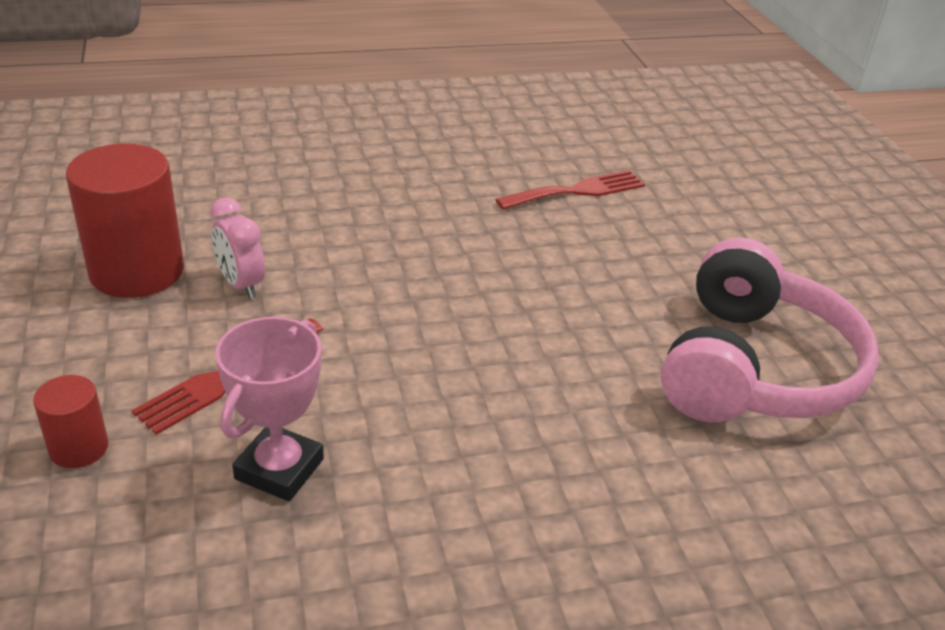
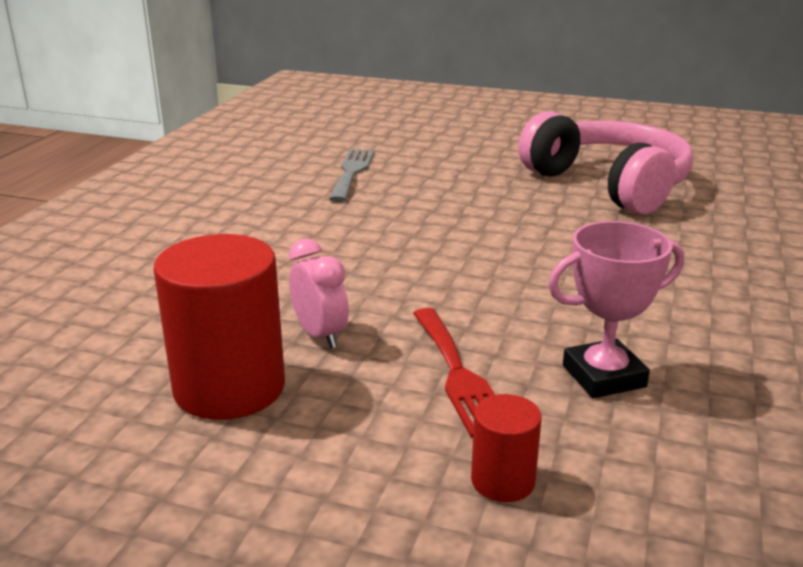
camera: 55 degrees left, 10 degrees down
pink clock [210,197,265,299] -> pink clock turned 120 degrees counterclockwise [289,239,349,348]
pink trophy [215,317,324,501] -> pink trophy turned 75 degrees counterclockwise [548,221,684,398]
red fork [495,170,645,210] -> grey fork [329,149,375,202]

